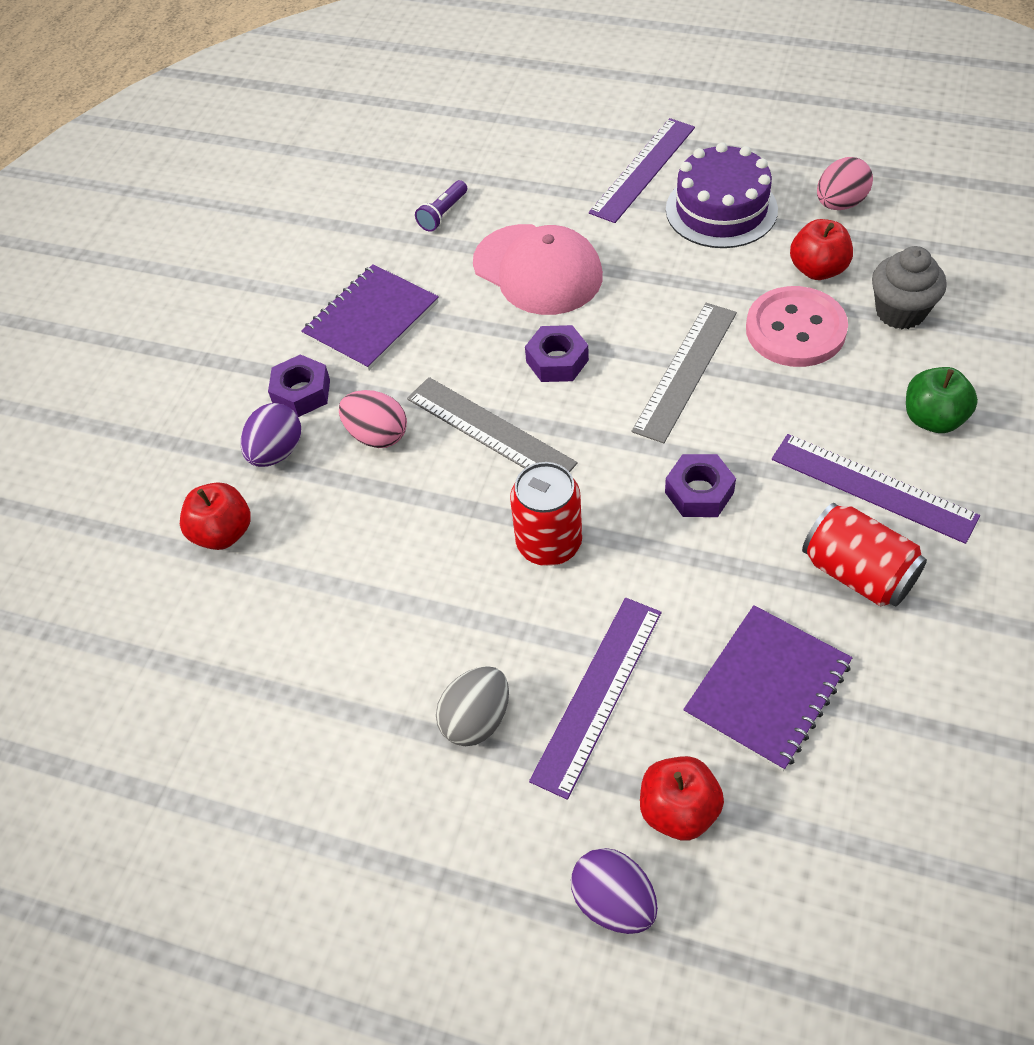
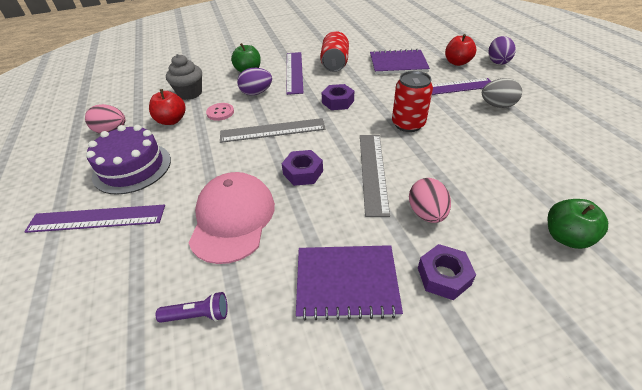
camera: 130 degrees left, 10 degrees down
red apple [180,483,251,550] -> green apple [547,199,608,249]
purple egg [241,403,301,467] -> purple egg moved to [237,68,272,95]
pink button [746,286,848,367] -> pink button [206,103,234,121], size x0.52

